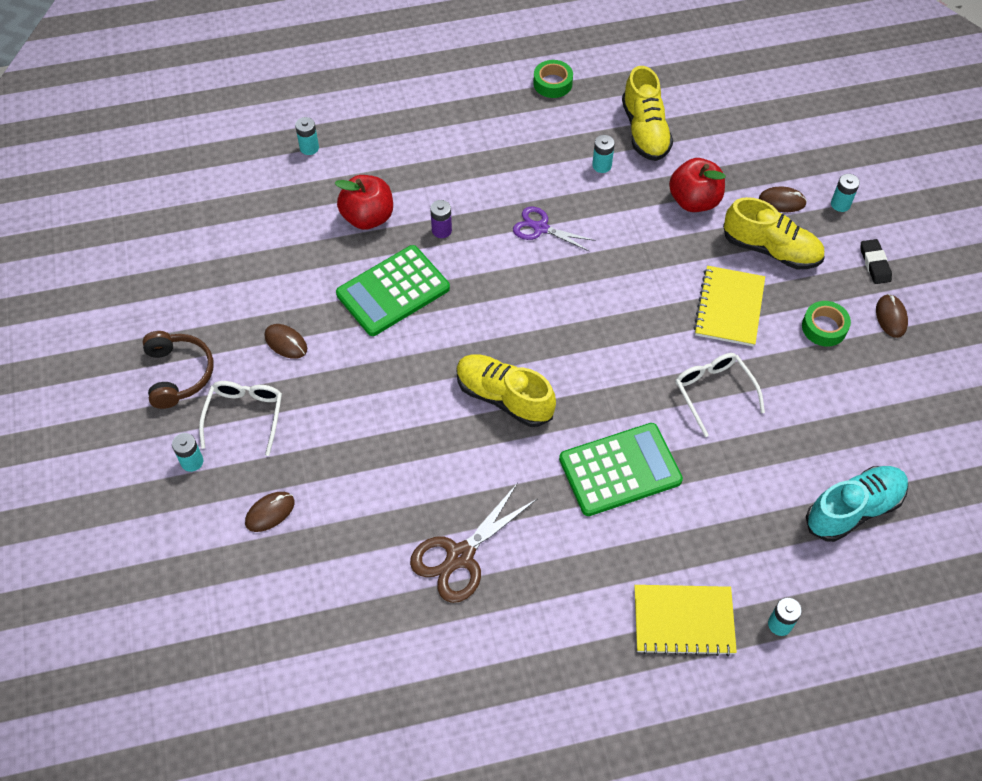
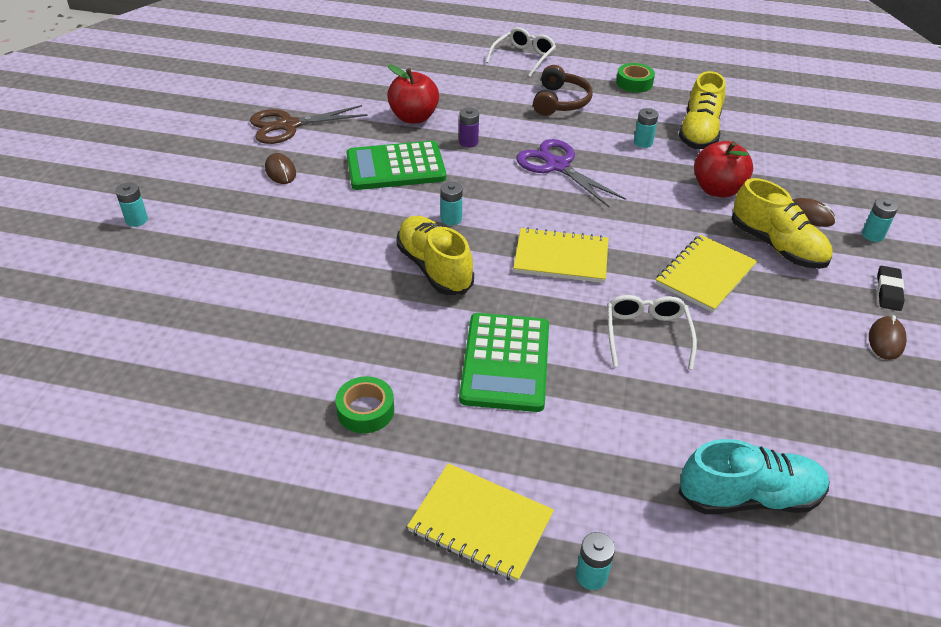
camera: 25 degrees right, 15 degrees down
brown headphones [143,331,213,409] -> brown headphones moved to [533,65,592,116]
white glasses [199,381,282,456] -> white glasses moved to [486,27,556,77]
brown mouse [245,492,295,532] -> none
turquoise battery [295,117,319,155] -> turquoise battery moved to [440,182,463,225]
brown scissors [410,483,537,603] -> brown scissors moved to [250,105,368,144]
purple scissors [513,206,595,251] -> purple scissors [516,139,626,207], size x1.51
green calculator [559,423,683,516] -> green calculator turned 90 degrees clockwise [459,313,549,412]
green tape [802,301,851,347] -> green tape moved to [335,376,394,433]
none -> yellow notebook [513,227,608,283]

